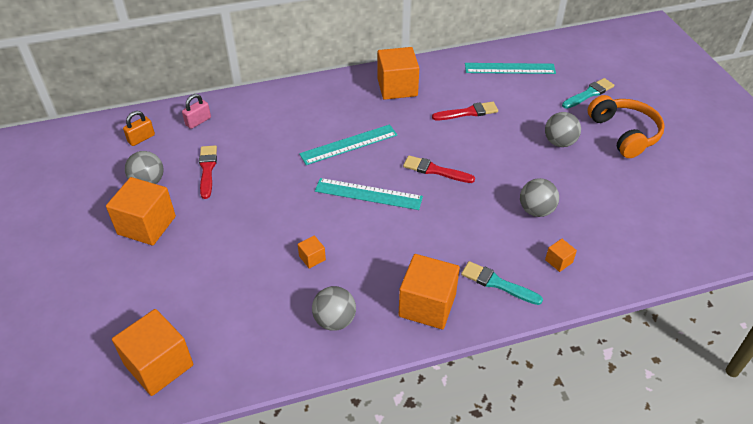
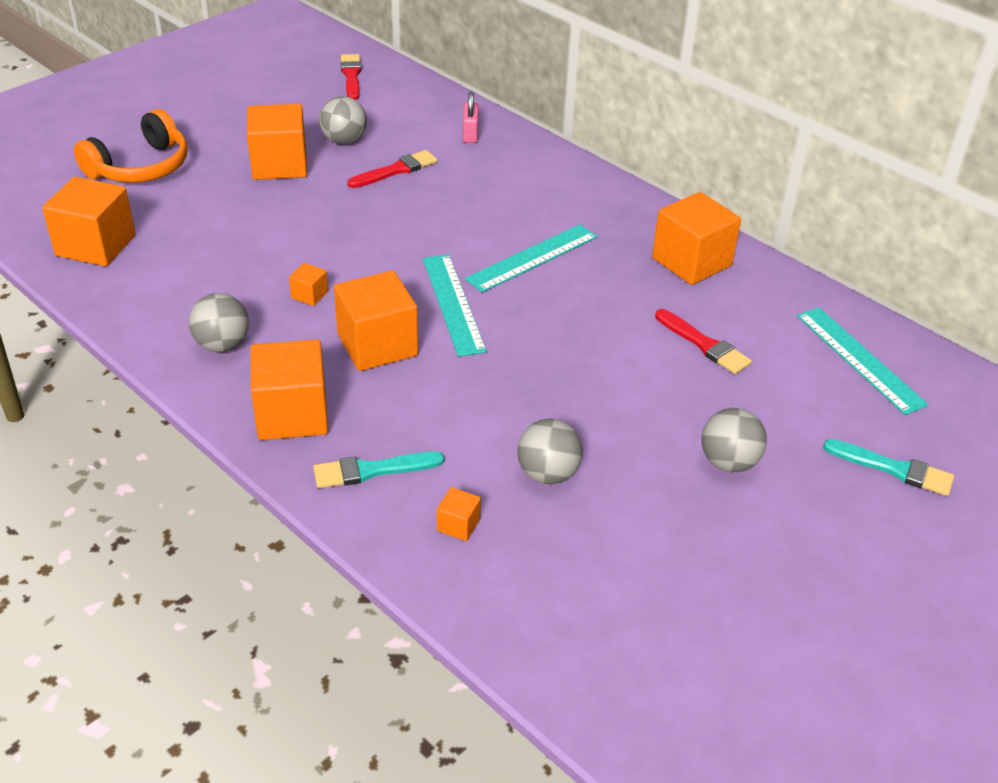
camera: 60 degrees right, 5 degrees down
orange padlock [123,111,155,146] -> none
pink padlock [182,94,211,129] -> pink padlock turned 75 degrees clockwise [463,91,479,143]
turquoise ruler [299,124,397,165] -> turquoise ruler turned 75 degrees counterclockwise [465,224,598,293]
red brush [403,155,475,183] -> red brush moved to [341,54,362,100]
turquoise brush [461,261,543,305] -> turquoise brush turned 105 degrees counterclockwise [313,451,444,488]
orange headphones [587,95,665,158] -> orange headphones moved to [74,109,187,183]
none -> orange cube [334,270,418,371]

